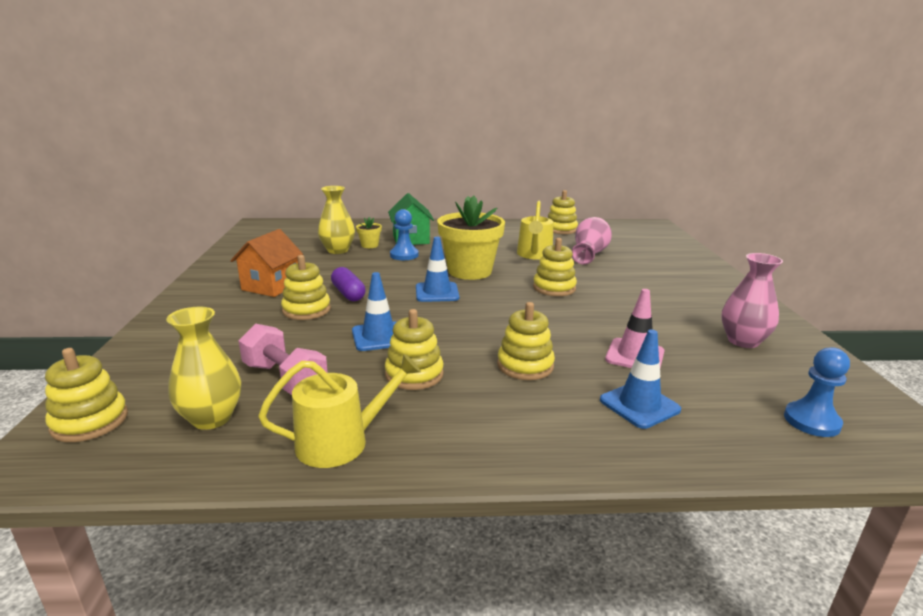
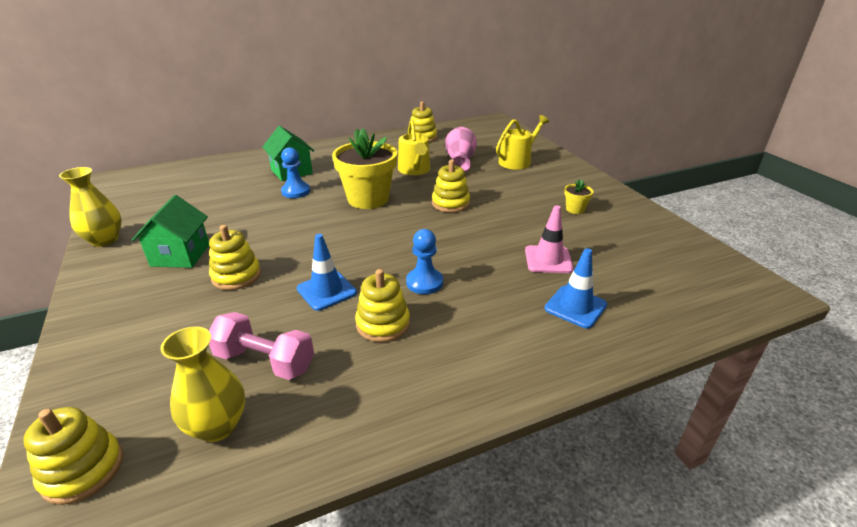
camera: 20 degrees left, 10 degrees up
orange house [230,229,303,297] -> green house [132,195,209,268]
yellow watering can [258,354,421,468] -> yellow watering can moved to [496,115,549,170]
yellow vase [318,186,355,254] -> yellow vase moved to [59,167,122,247]
purple capsule [331,267,366,301] -> none
yellow flower pot [356,217,382,248] -> yellow flower pot moved to [564,179,593,214]
blue traffic cone [416,237,459,302] -> none
yellow stacking toy [497,302,555,380] -> none
pink vase [721,253,783,348] -> none
blue pawn [784,347,850,437] -> blue pawn moved to [406,229,443,294]

